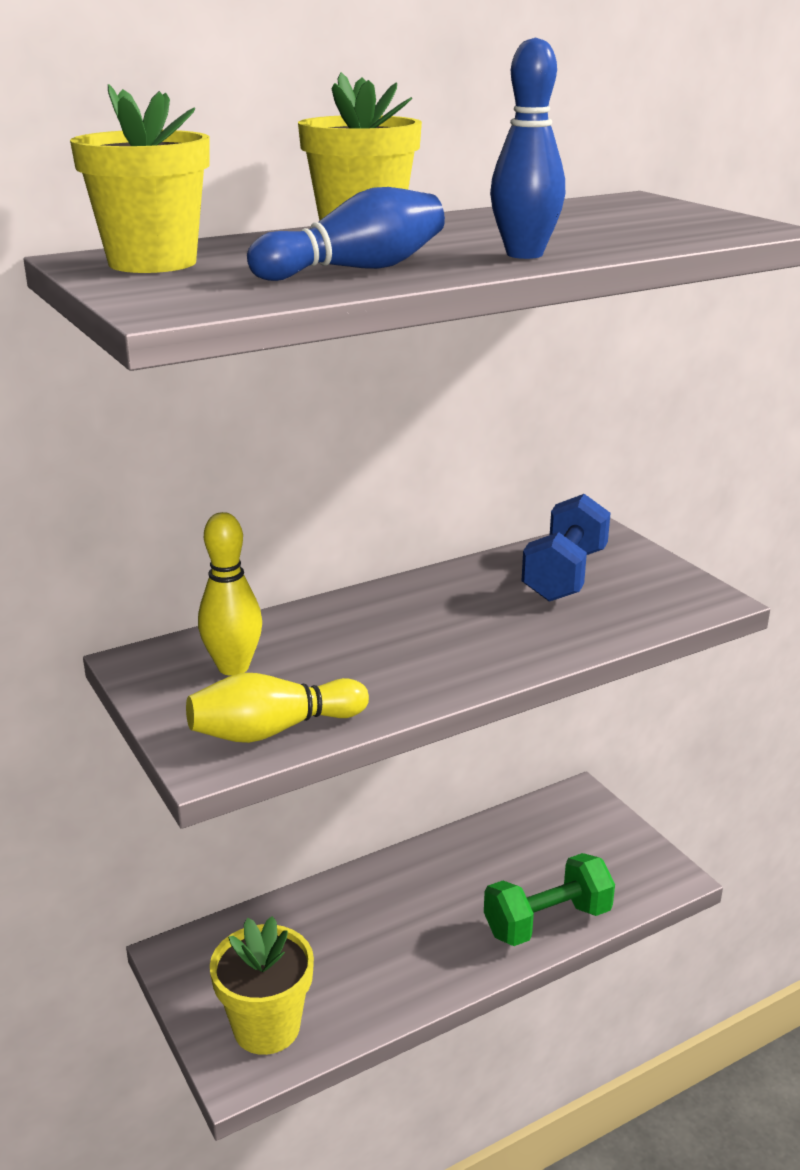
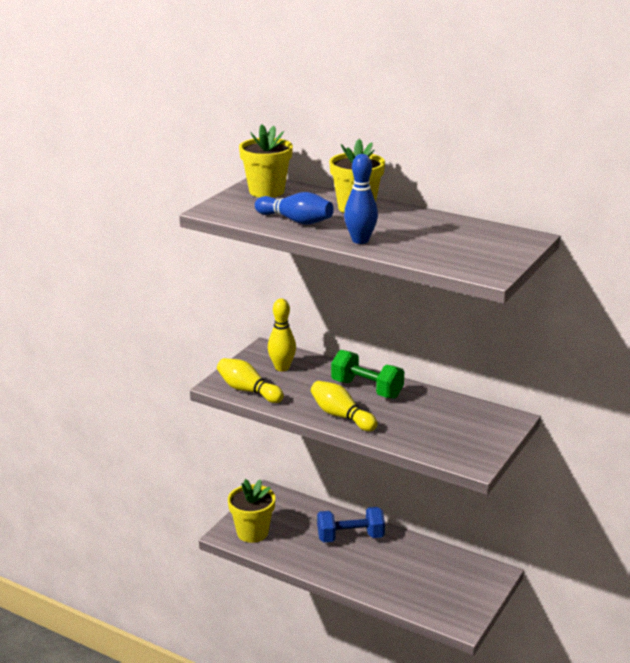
camera: 60 degrees right, 0 degrees up
green dumbbell [484,853,615,946] -> green dumbbell moved to [331,350,404,399]
blue dumbbell [522,494,611,602] -> blue dumbbell moved to [317,507,385,542]
none -> yellow bowling pin [311,381,377,431]

